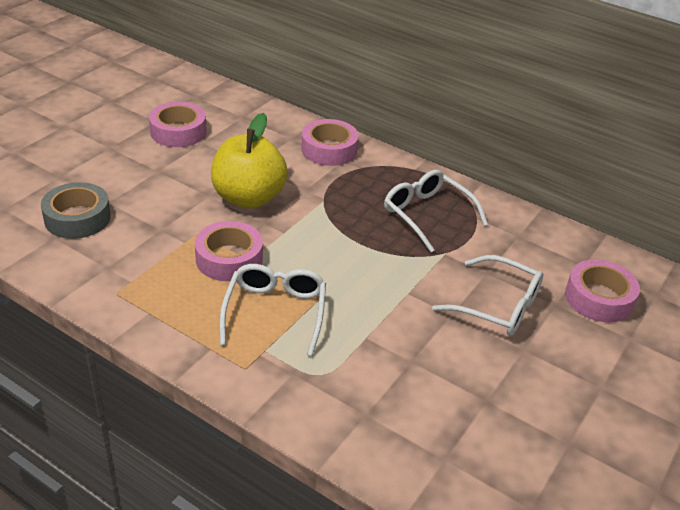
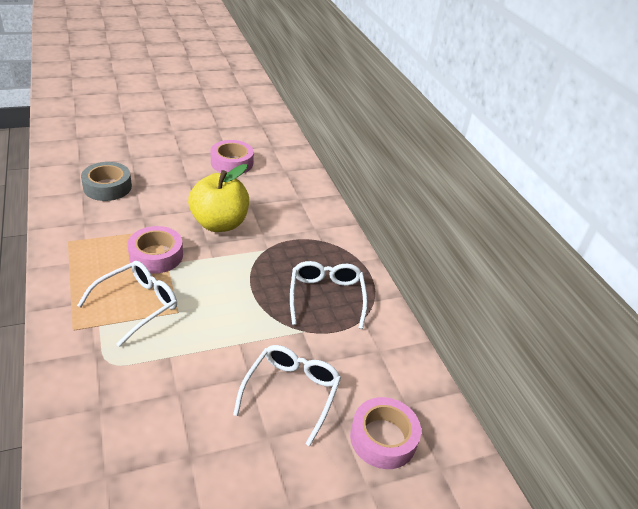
camera: 35 degrees right, 0 degrees up
pink tape [301,119,359,166] -> none
white glasses [432,255,543,336] -> white glasses turned 135 degrees counterclockwise [233,345,341,446]

